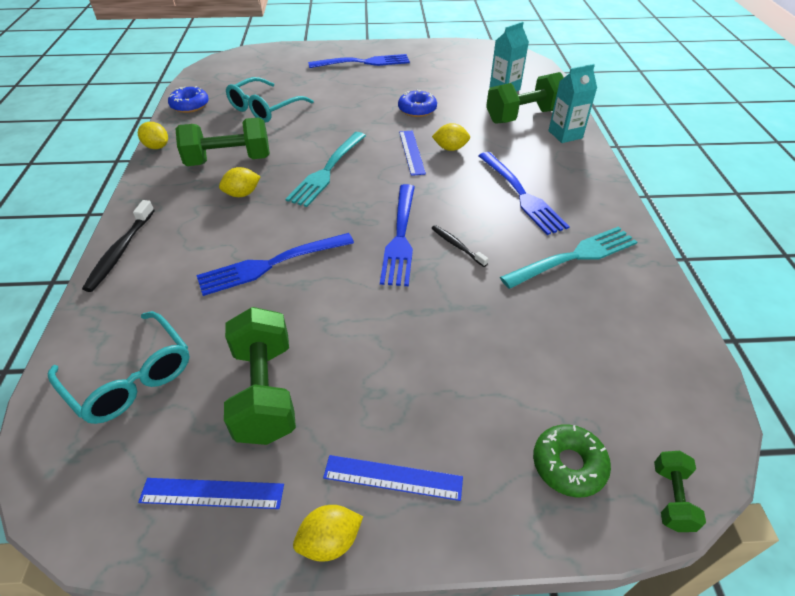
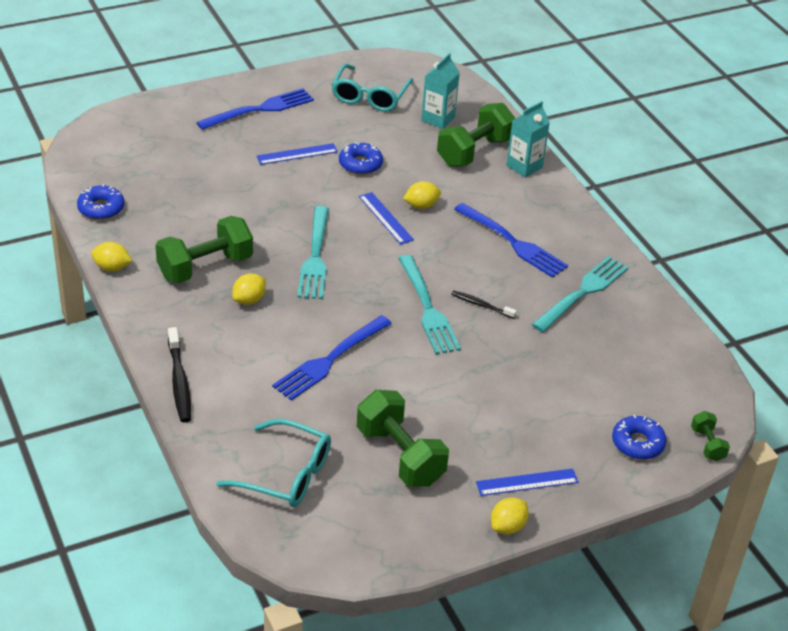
camera: 25 degrees left, 5 degrees down
blue ruler [138,478,284,509] -> blue ruler moved to [257,143,338,165]
turquoise glasses [226,77,314,122] -> turquoise glasses moved to [332,64,413,112]
blue fork [380,184,415,286] -> turquoise fork [398,255,461,354]
green donut [533,424,611,497] -> blue donut [612,415,667,460]

